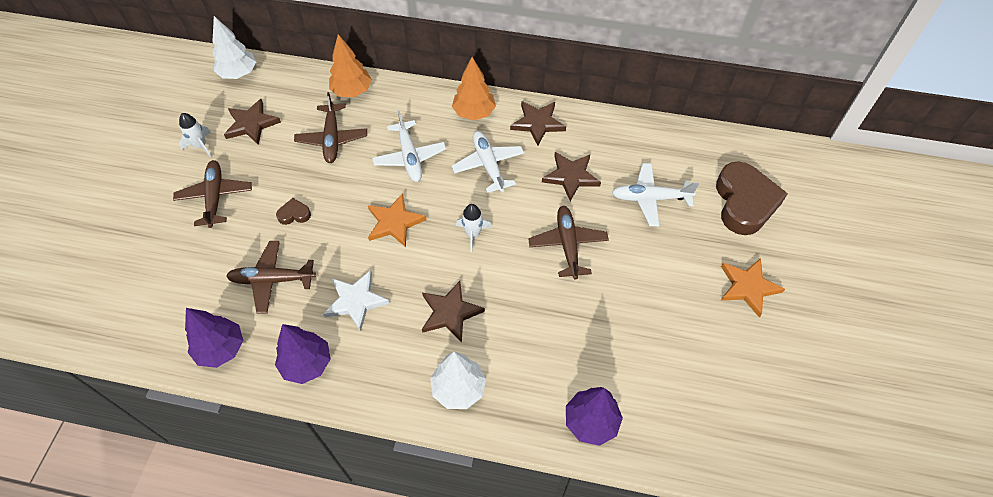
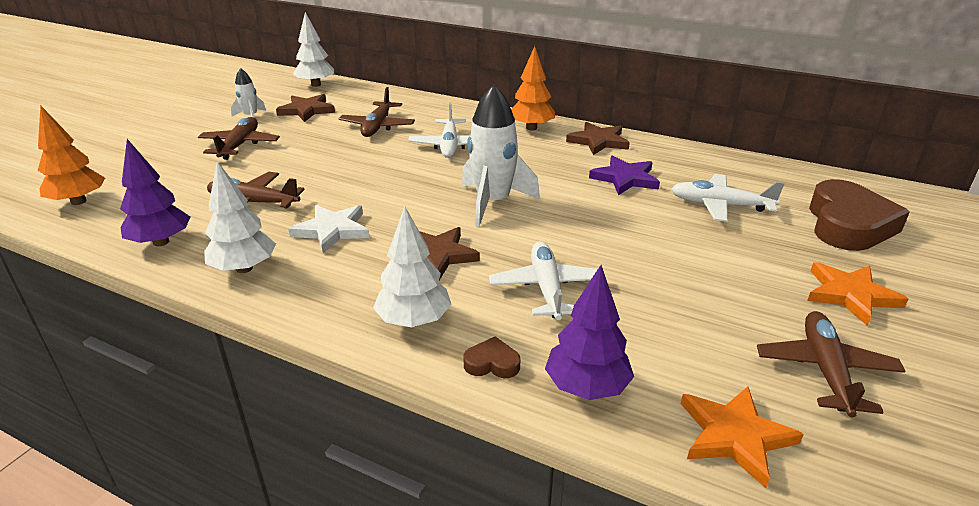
camera: 15 degrees right, 25 degrees down
purple tree [275,324,331,384] -> white tree [204,161,276,273]
brown heart [276,198,311,225] -> brown heart moved to [463,336,520,378]
orange tree [329,34,372,97] -> orange tree moved to [38,105,105,205]
orange star [368,193,427,247] -> orange star moved to [681,386,804,488]
white plane [452,131,524,193] -> white plane moved to [489,241,598,320]
white rocket [456,204,492,252] -> white rocket [462,84,540,227], size x1.92
brown plane [528,206,609,280] -> brown plane moved to [757,311,905,417]
brown star [542,152,601,201] -> purple star [589,155,660,195]

